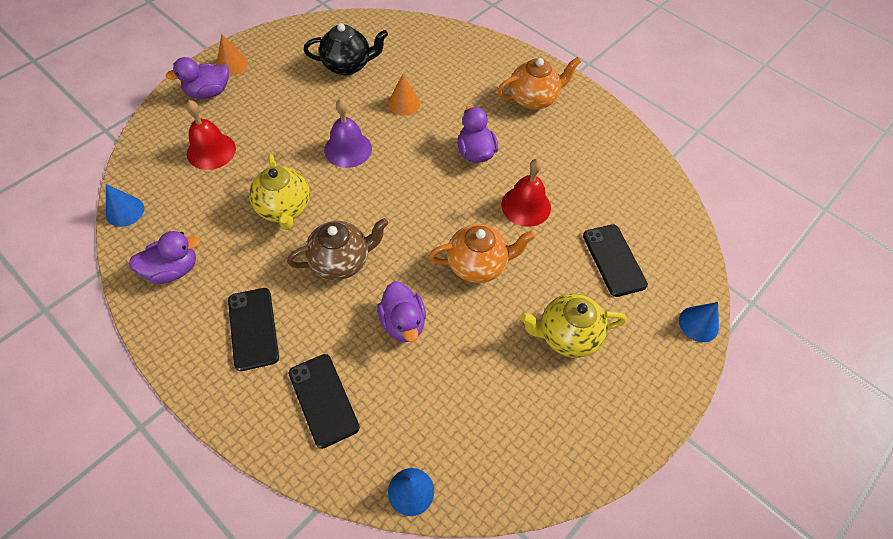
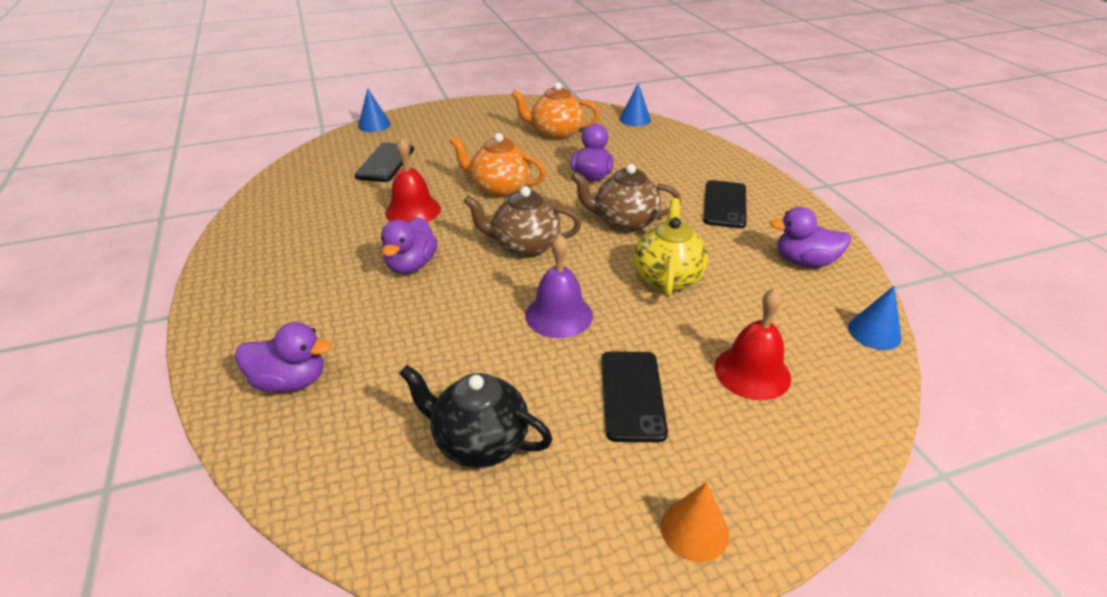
camera: 150 degrees left, 20 degrees down
purple duck [165,57,229,99] -> purple duck moved to [235,322,331,392]
black phone [289,354,360,449] -> black phone moved to [601,351,668,442]
orange cone [388,74,420,115] -> none
orange teapot [497,57,581,110] -> orange teapot moved to [511,83,600,140]
yellow teapot [520,294,627,358] -> none
none -> brown teapot [464,187,581,258]

